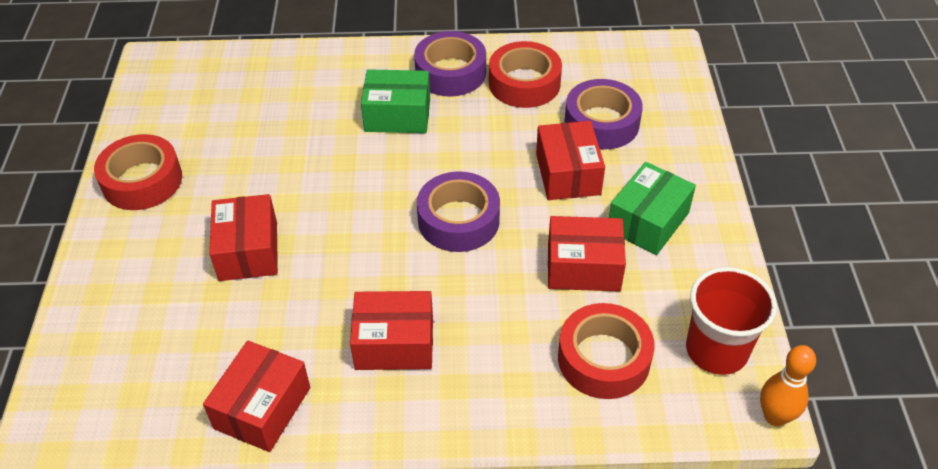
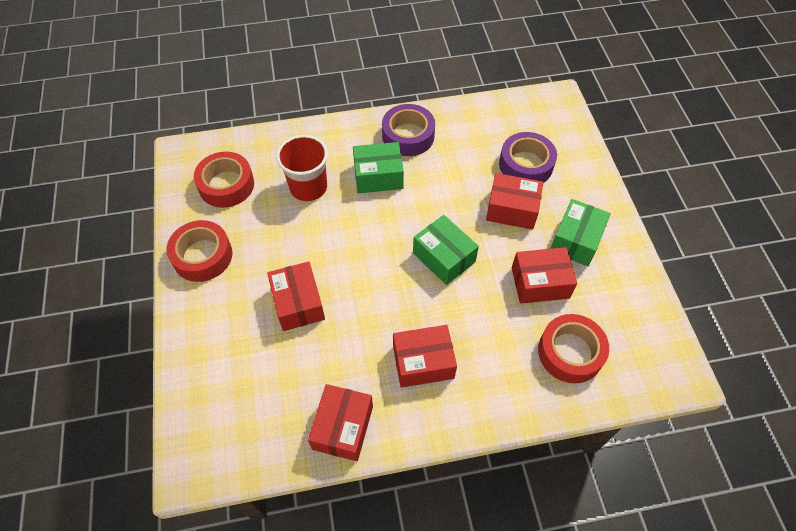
camera: 10 degrees left, 10 degrees up
purple tape [417,172,500,252] -> green box [413,215,479,285]
red tape [489,41,562,108] -> red tape moved to [194,152,254,208]
red box [536,121,605,200] -> red box turned 60 degrees counterclockwise [486,173,543,229]
red cup [686,267,777,375] -> red cup moved to [276,135,328,201]
orange bowling pin [760,345,816,426] -> none

